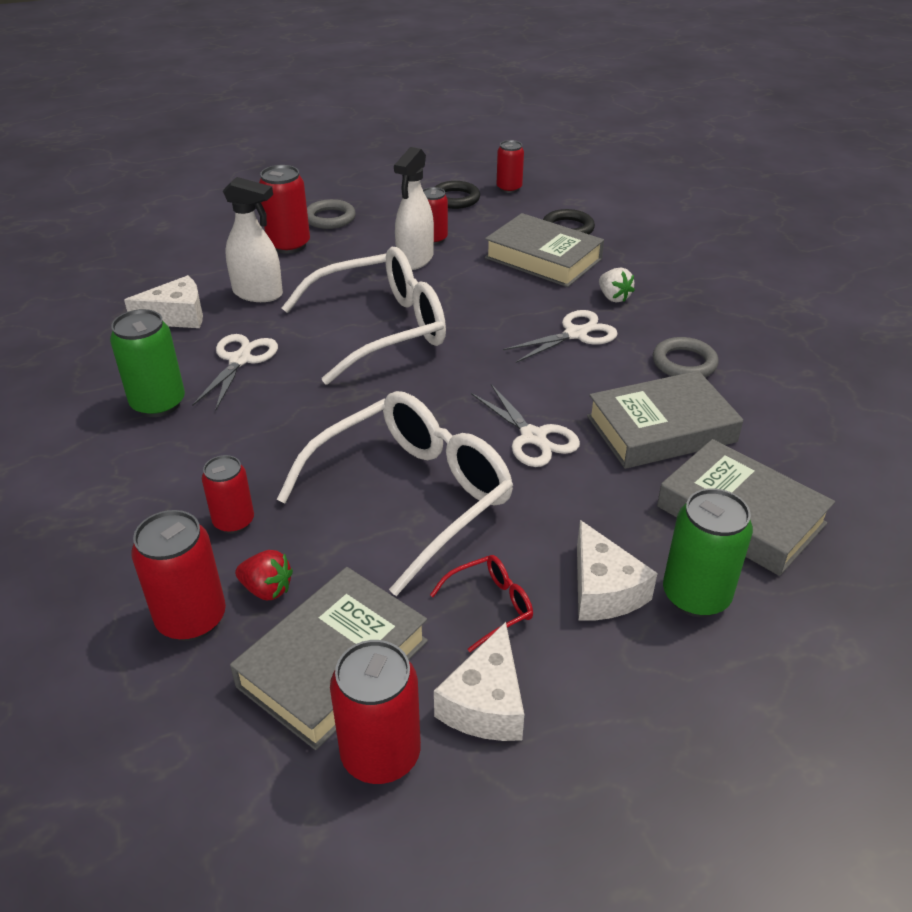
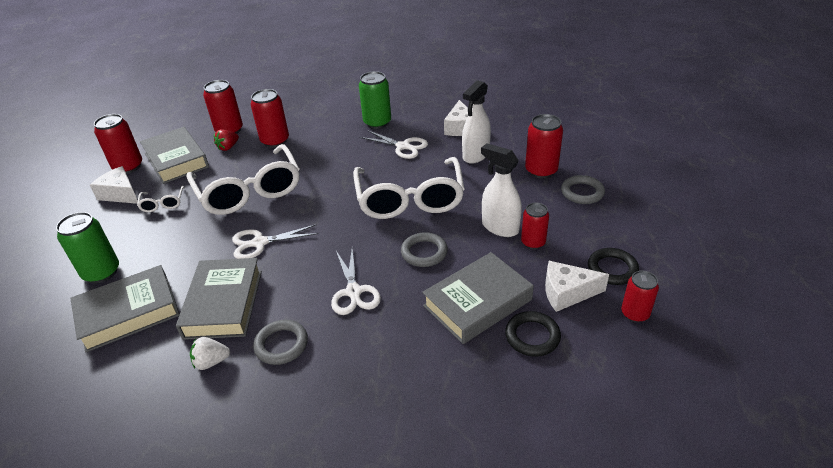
camera: 110 degrees right, 0 degrees up
red can [202,455,254,534] -> red can [251,89,289,148], size x1.52
red glasses [430,555,533,652] -> white glasses [137,186,185,212]
white cheese [577,520,658,620] -> white cheese moved to [545,261,609,312]
white strawberry [599,268,635,303] -> white strawberry moved to [190,337,230,370]
none -> grey ring [401,232,448,267]

